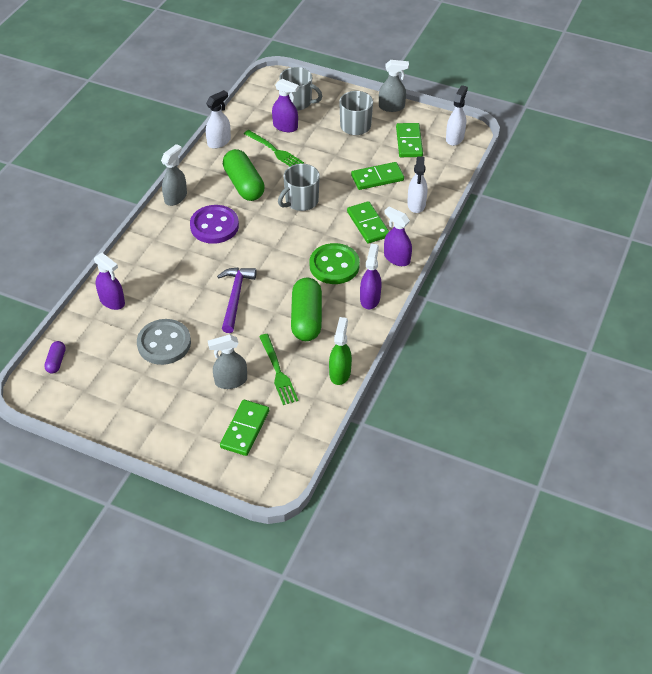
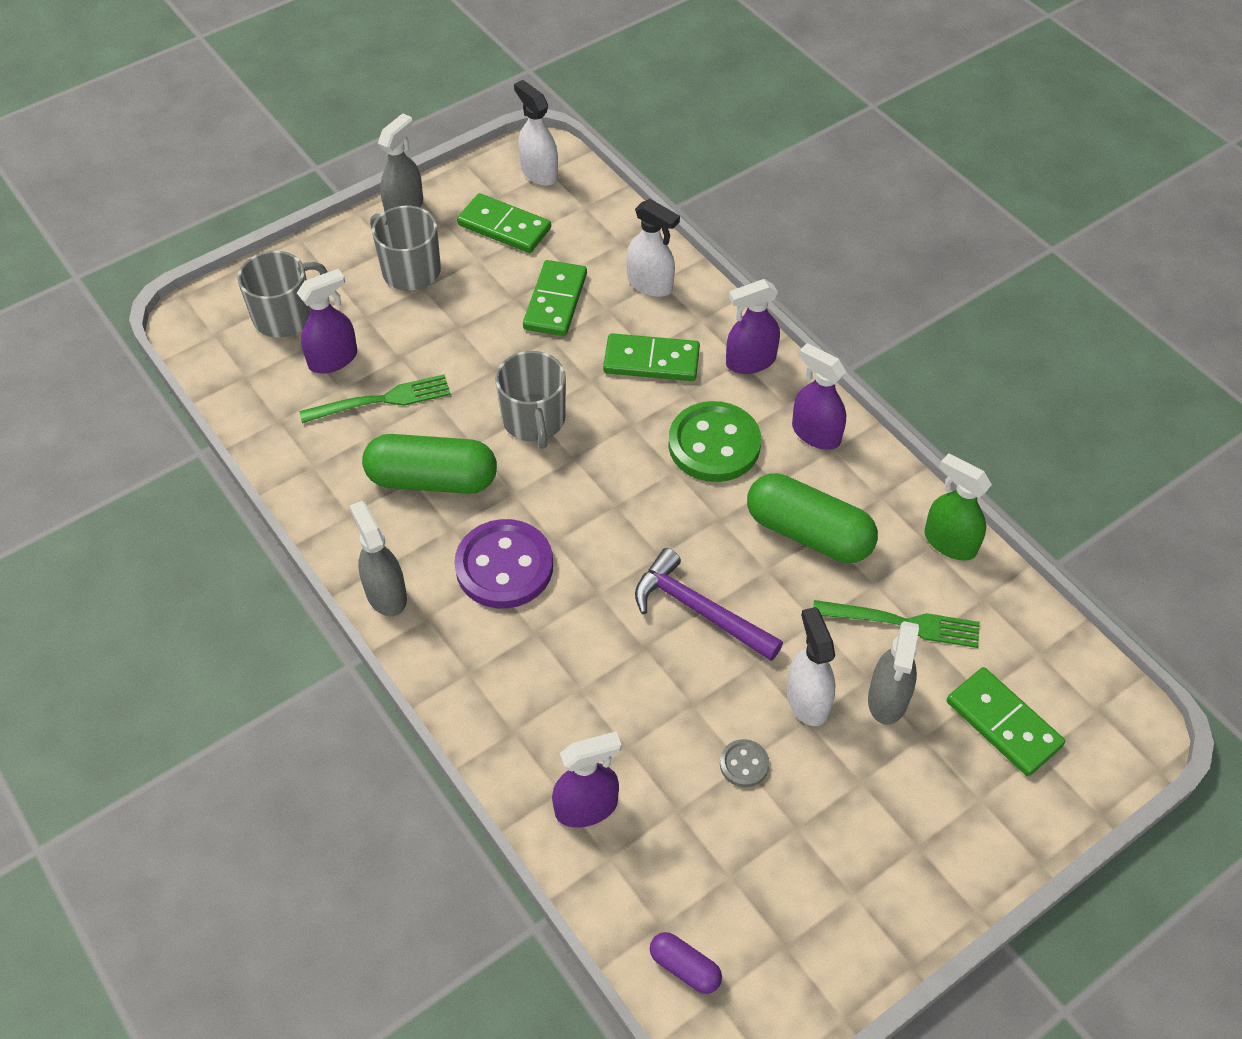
camera: 60 degrees left, 5 degrees up
grey button [137,319,191,365] -> grey button [720,739,769,787], size x0.46
white spray bottle [206,90,231,149] -> white spray bottle moved to [787,607,836,726]

